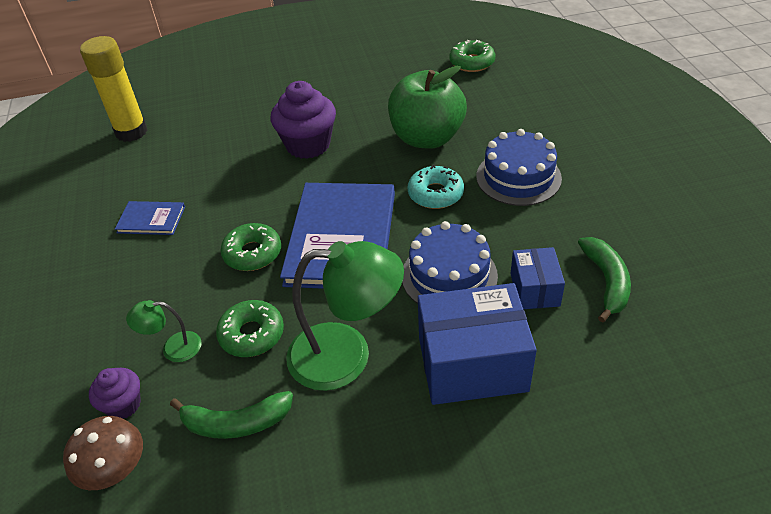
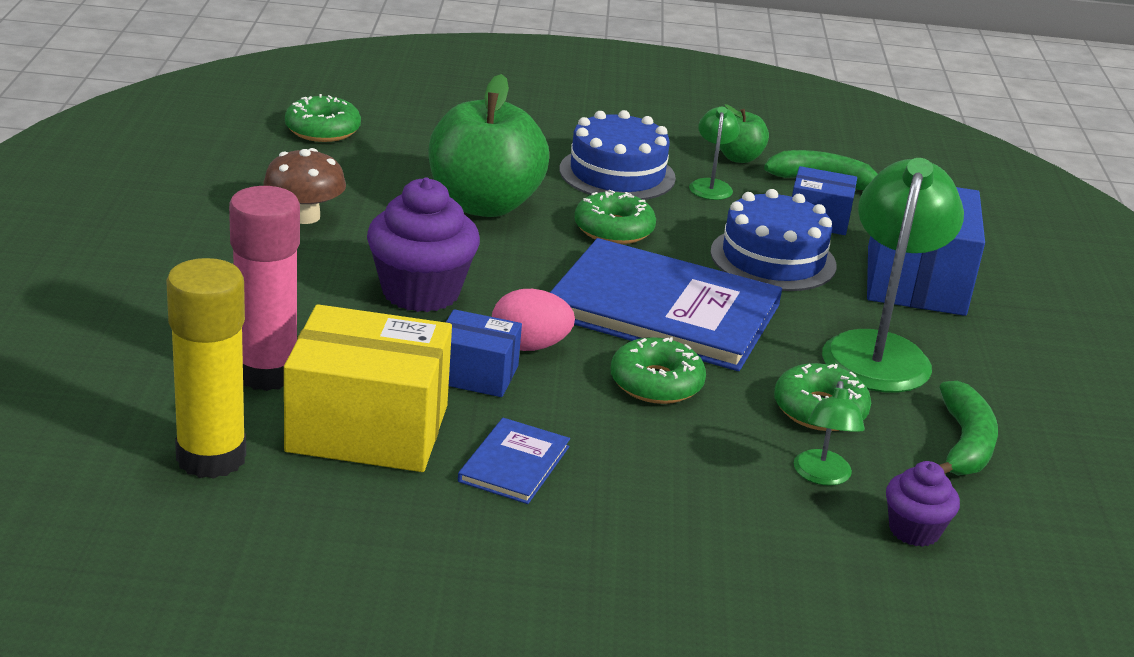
camera: 80 degrees left, 15 degrees down
brown mushroom [63,416,143,490] -> brown mushroom moved to [264,148,346,224]
turquoise donut [408,165,464,209] -> green donut [574,190,656,244]
none -> pink glue stick [229,186,300,391]
none -> yellow box [284,304,452,472]
none -> blue box [446,309,522,397]
none -> pink egg [492,289,575,351]
none -> green lamp [689,106,740,200]
none -> green apple [720,104,769,163]

